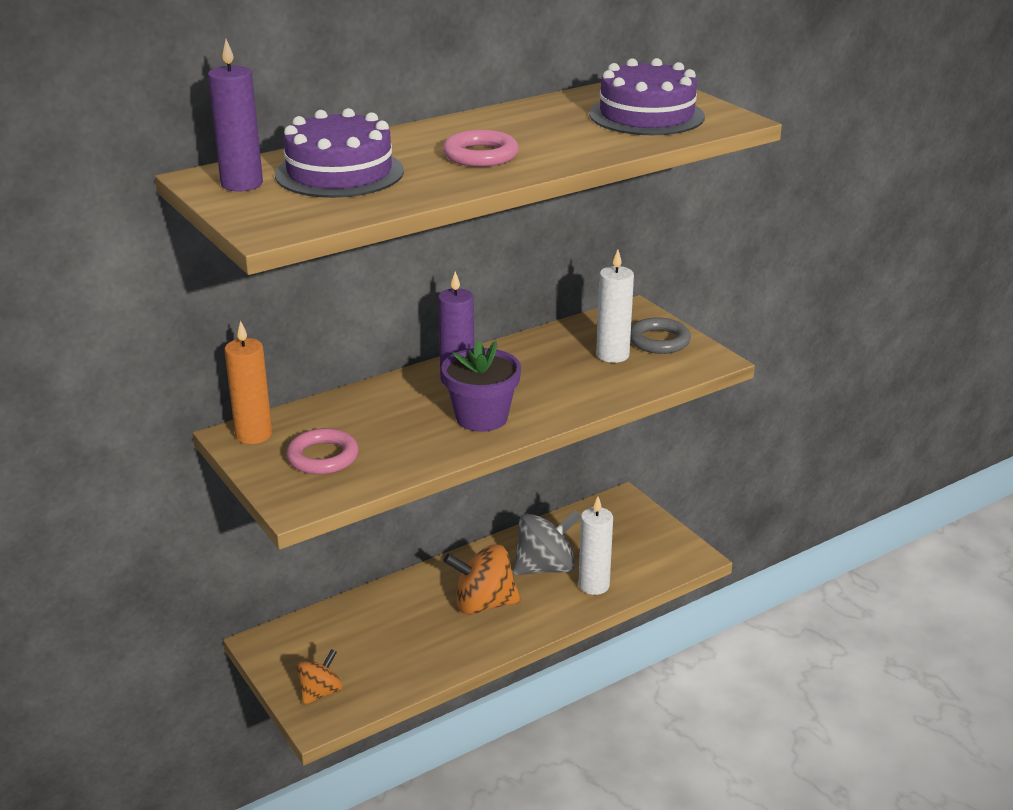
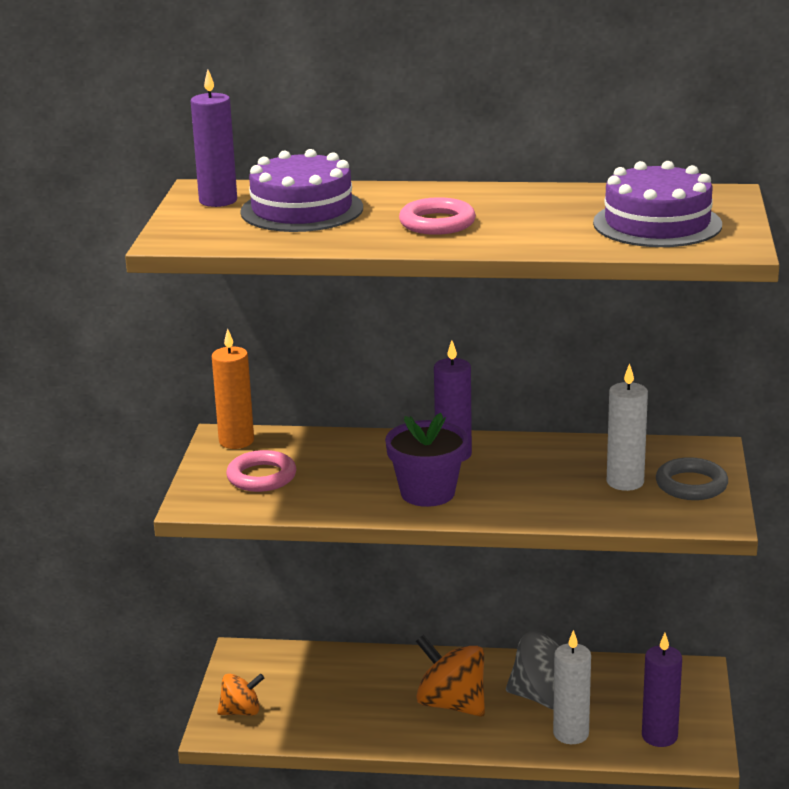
camera: 40 degrees right, 5 degrees down
none -> purple candle [642,633,682,747]

